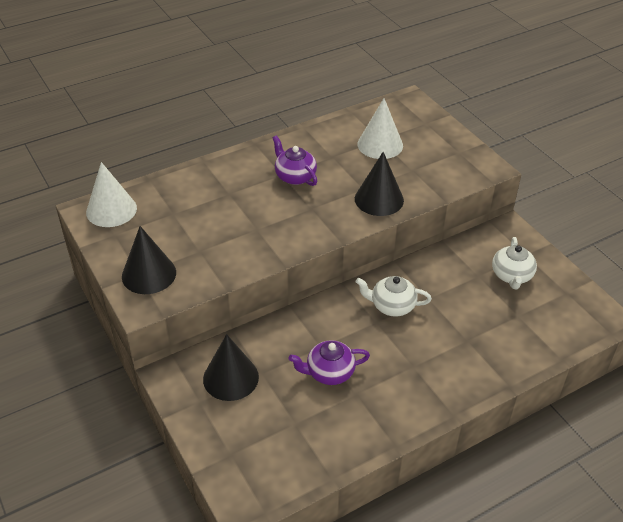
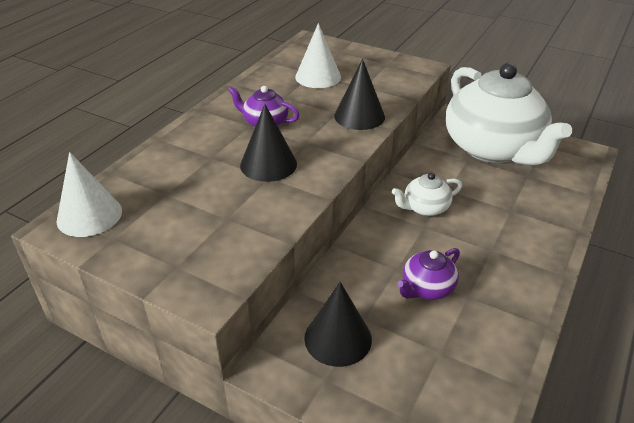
camera: 30 degrees left, 5 degrees down
black cone [122,226,176,294] -> black cone moved to [240,104,297,182]
white teapot [492,237,537,290] -> white teapot [446,63,572,165], size x2.40

